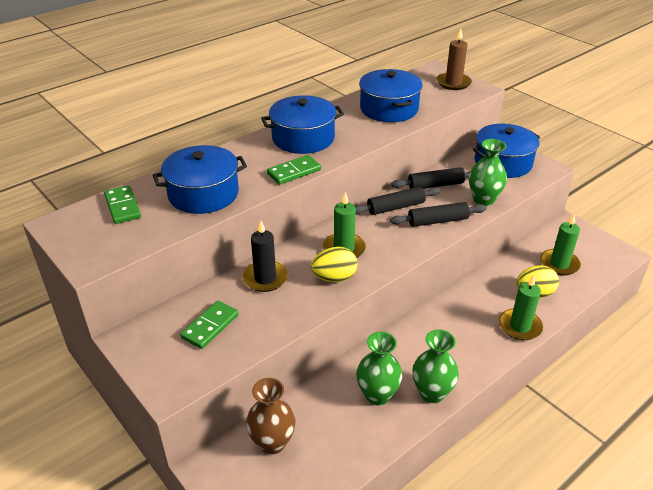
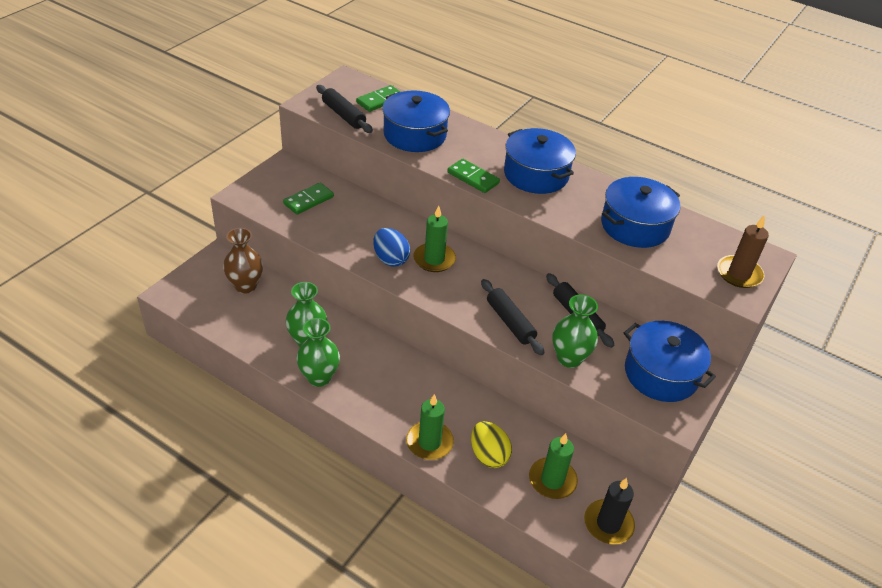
camera: 70 degrees right, 5 degrees up
green domino [180,301,239,349] -> green domino turned 60 degrees counterclockwise [283,183,334,214]
black candle [242,221,288,292] -> black candle moved to [584,478,635,545]
yellow egg [311,247,358,282] -> blue egg [373,228,410,267]
black rolling pin [355,187,440,215] -> black rolling pin moved to [316,85,373,133]

